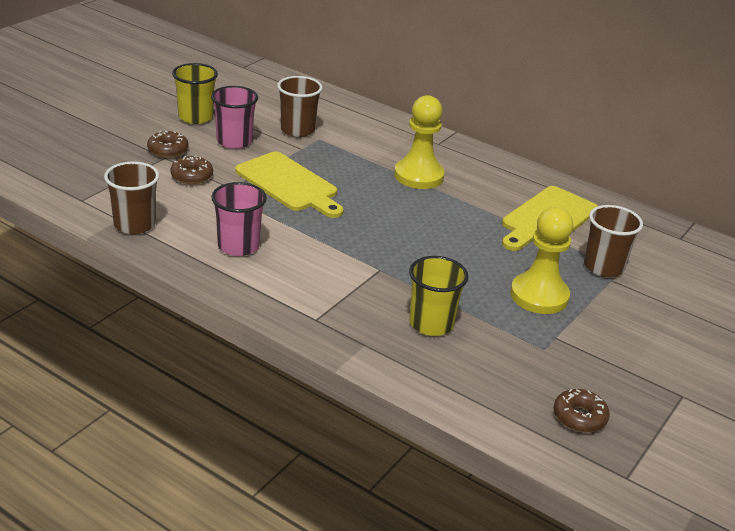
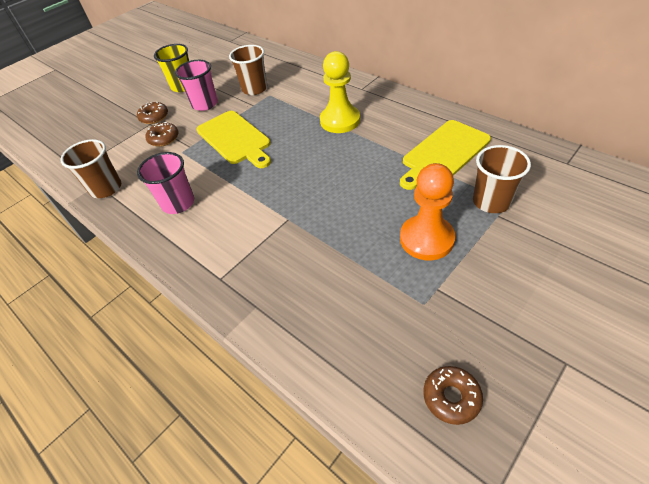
camera: 15 degrees right, 15 degrees up
yellow cup [409,256,469,336] -> none
yellow pawn [510,207,573,314] -> orange pawn [400,163,455,260]

